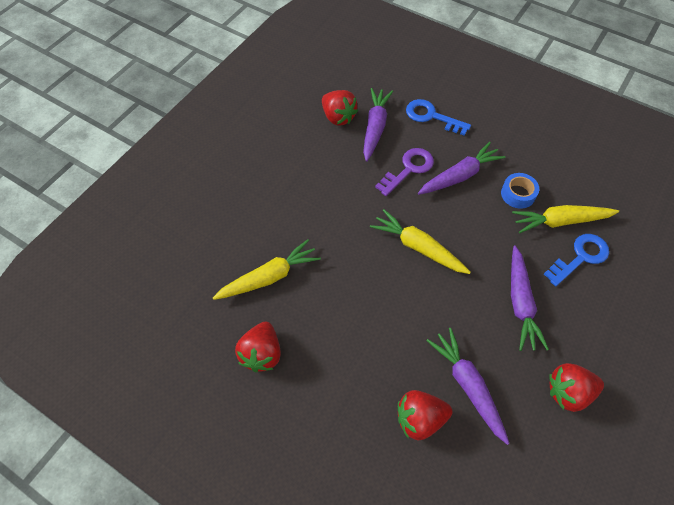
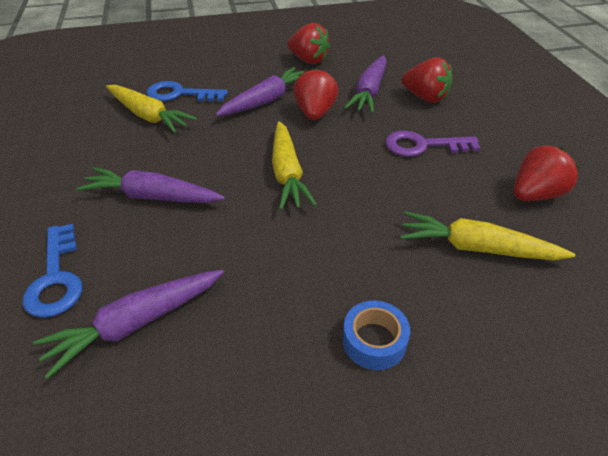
camera: 135 degrees left, 15 degrees down
red strawberry [322,90,358,126] -> red strawberry moved to [293,68,338,120]
purple key [375,148,434,196] -> purple key moved to [385,131,480,157]
blue tape [501,173,539,209] -> blue tape moved to [343,301,410,370]

